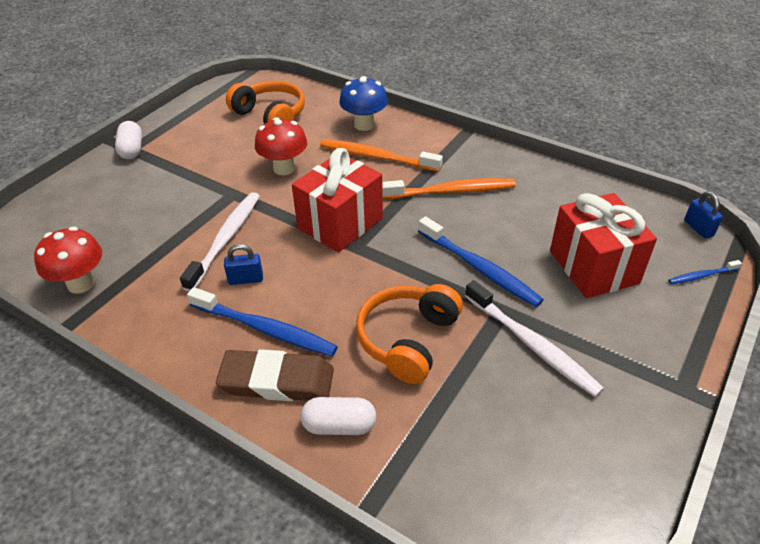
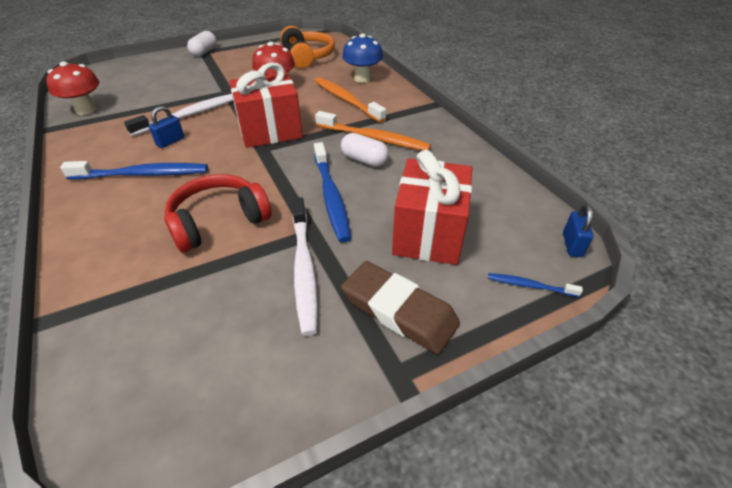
camera: 30 degrees right, 0 degrees up
blue toothbrush [187,287,338,357] -> blue toothbrush turned 60 degrees counterclockwise [60,161,208,179]
brown eraser [216,349,334,401] -> brown eraser moved to [341,261,460,354]
blue padlock [224,244,263,285] -> blue padlock turned 75 degrees counterclockwise [149,106,184,148]
white capsule [301,397,376,435] -> white capsule moved to [341,133,389,167]
orange headphones [356,284,463,384] -> red headphones [164,174,272,252]

